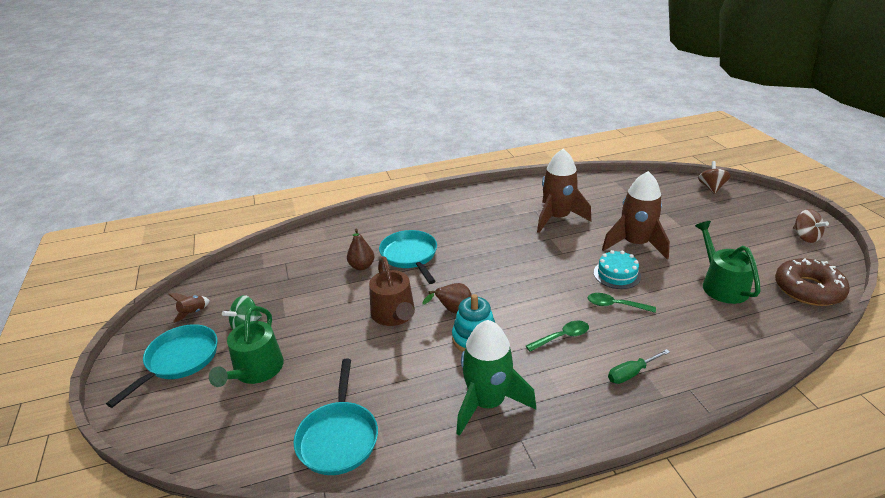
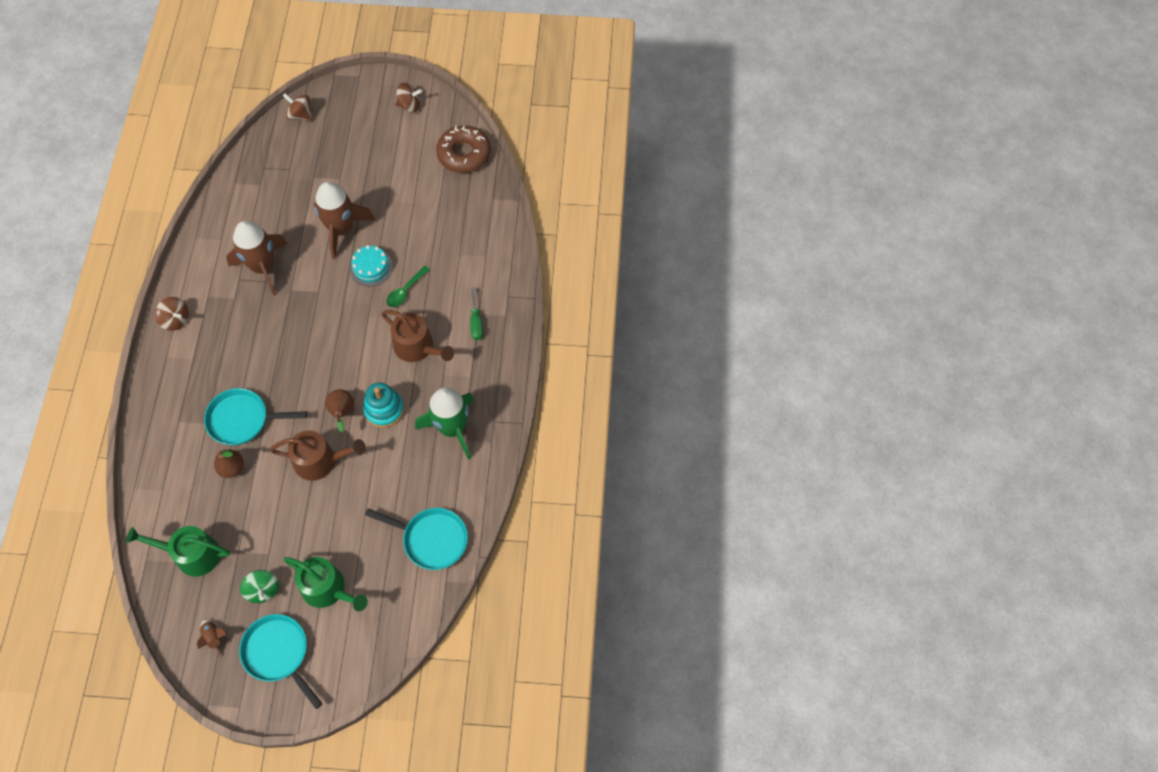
camera: 70 degrees left, 30 degrees up
green spoon [526,321,589,352] -> brown watering can [381,310,454,362]
green watering can [695,221,761,304] -> green watering can moved to [126,526,230,577]
none -> brown spinning top [155,297,189,331]

